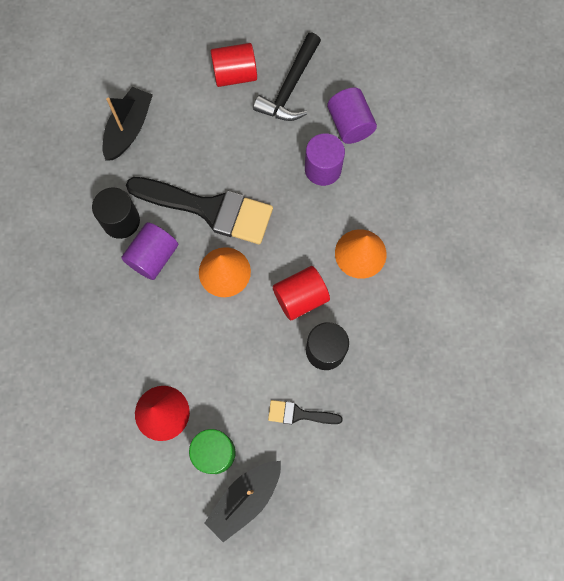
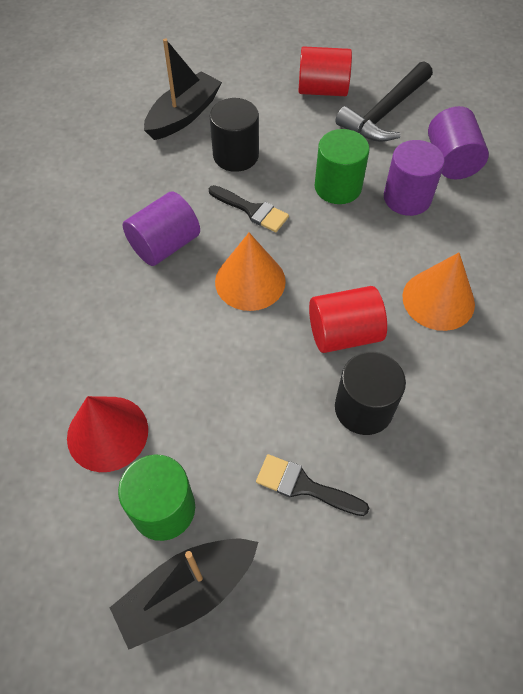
camera: 15 degrees right, 15 degrees down
black cylinder [92,188,140,239] -> black cylinder moved to [210,98,259,172]
black brush [126,177,273,244] -> black brush [209,185,289,232], size x0.46
none -> green cylinder [315,129,369,204]

